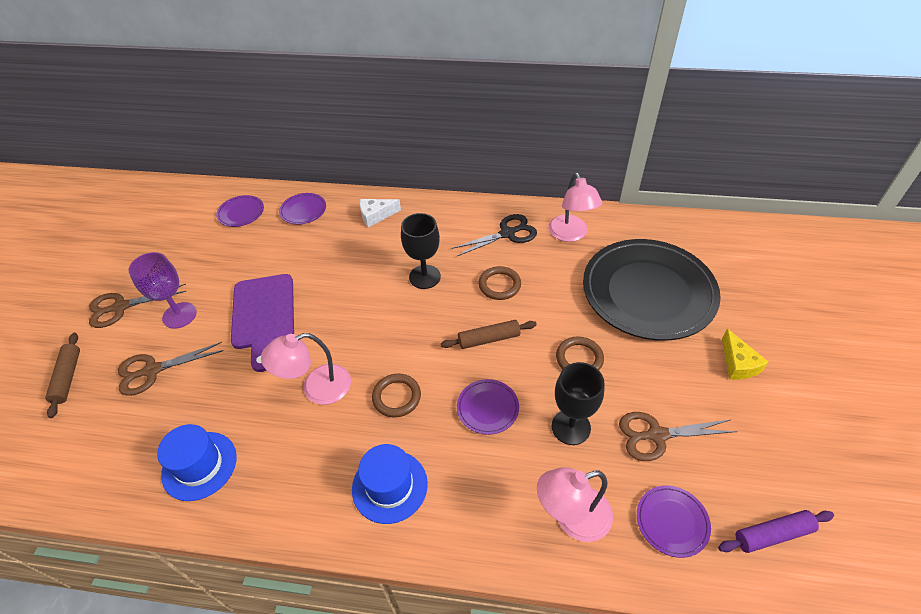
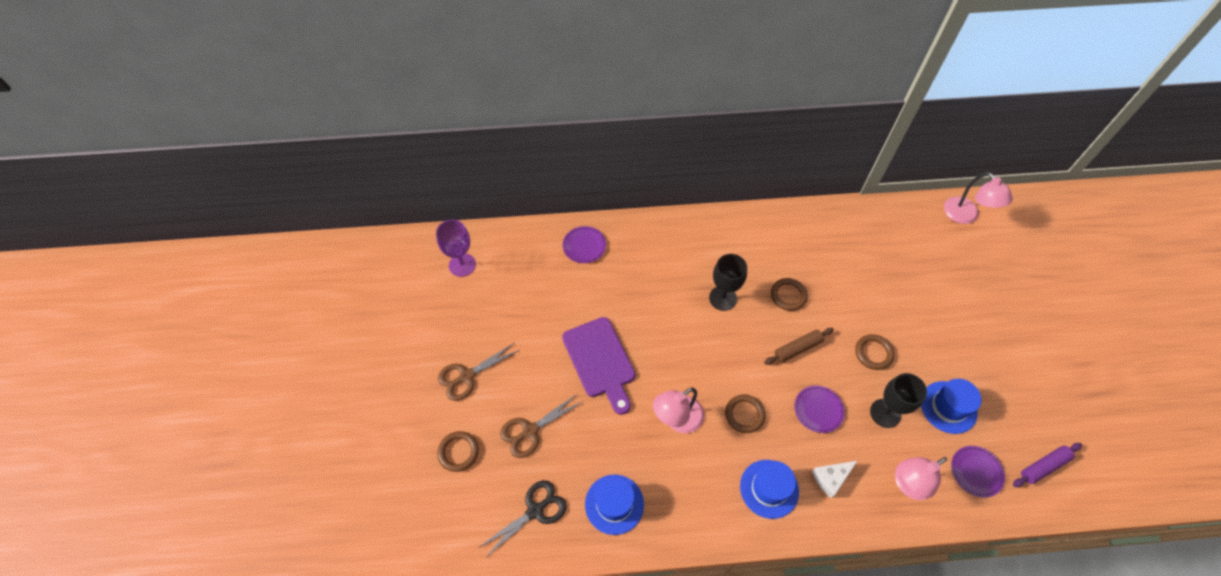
camera: 15 degrees left, 10 degrees up
brown rolling pin [45,333,80,418] -> brown ring [437,431,479,472]
purple goblet [129,252,197,329] -> purple goblet moved to [436,219,476,277]
purple plate [216,195,264,227] -> none
white cheese [360,199,401,227] -> white cheese moved to [812,461,857,498]
black scissors [452,214,537,256] -> black scissors moved to [478,480,567,558]
pink lamp [548,172,602,242] -> pink lamp moved to [944,172,1013,224]
black plate [583,239,721,341] -> none
brown scissors [619,412,738,461] -> blue hat [921,379,982,434]
yellow cheese [722,329,768,380] -> none

